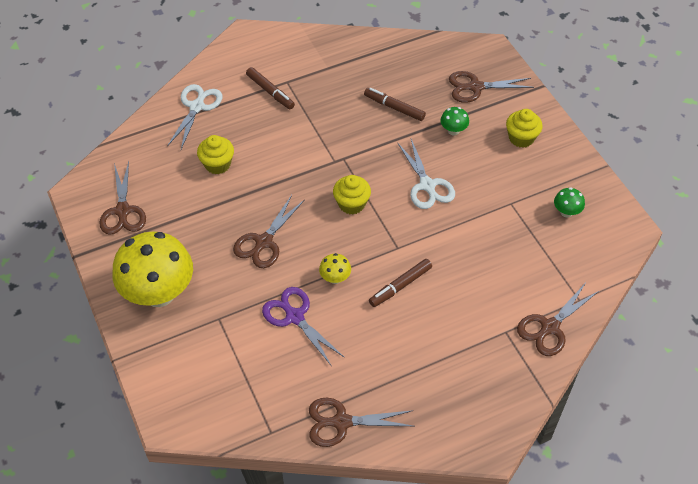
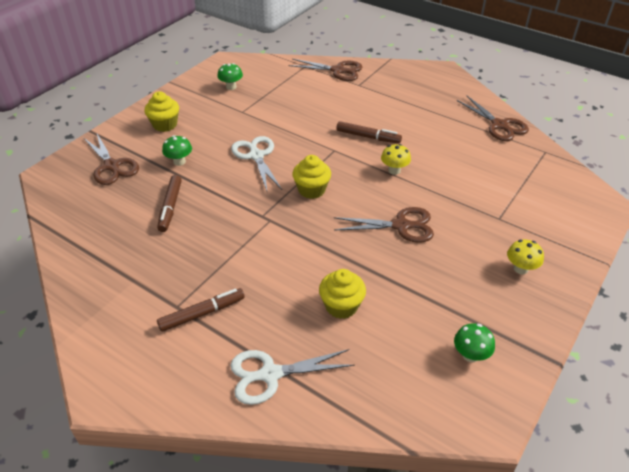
camera: 120 degrees left, 10 degrees down
brown scissors [99,161,146,235] -> green mushroom [454,323,495,362]
yellow mushroom [112,232,193,307] -> yellow mushroom [507,239,544,274], size x0.41
brown marker [246,67,295,109] -> brown marker turned 45 degrees clockwise [157,288,245,332]
purple scissors [262,287,345,365] -> none
white scissors [397,139,455,209] -> white scissors turned 60 degrees counterclockwise [231,136,282,191]

